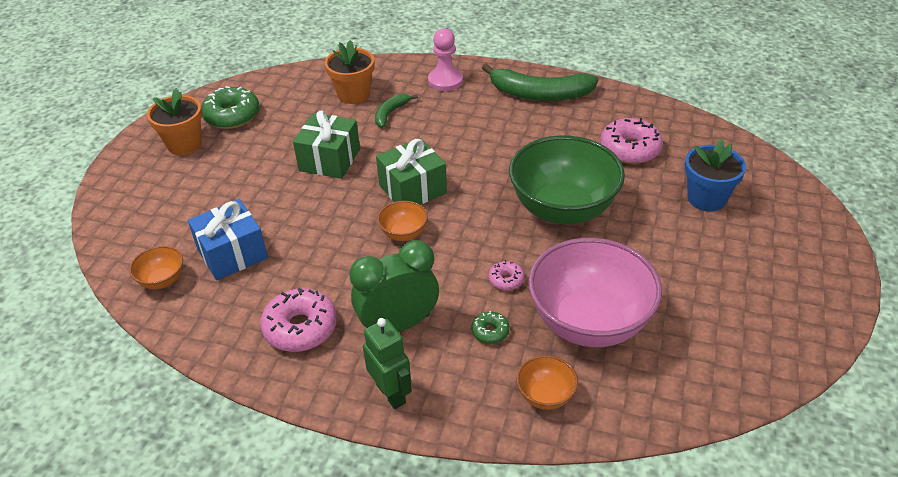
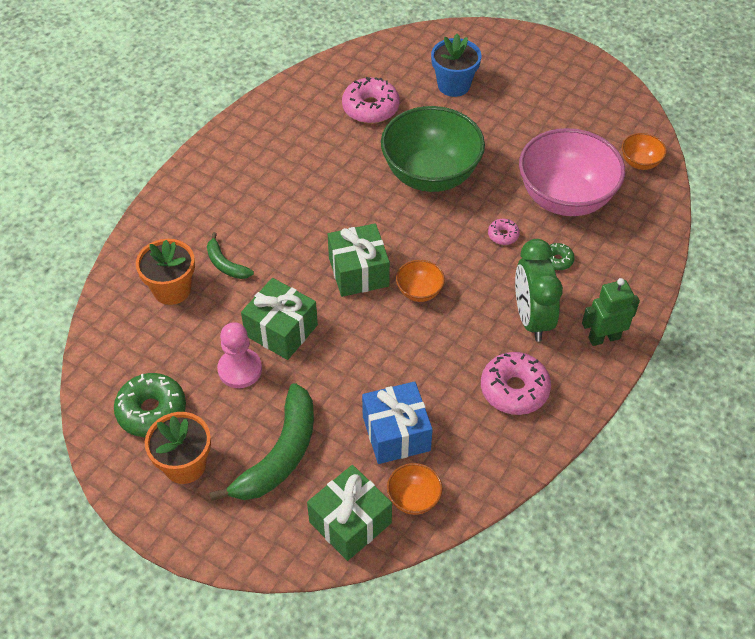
camera: 75 degrees left, 10 degrees up
pink pawn [428,28,463,91] -> pink pawn moved to [217,322,262,388]
green banana [482,63,599,101] -> green banana moved to [209,383,314,501]
orange bowl [517,355,578,410] -> orange bowl moved to [622,133,667,170]
none -> green gift [307,465,392,561]

